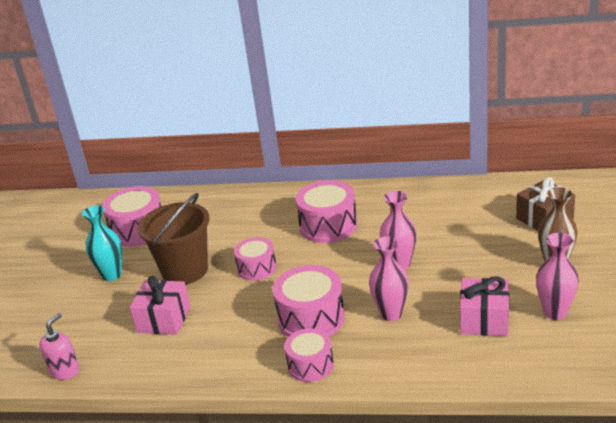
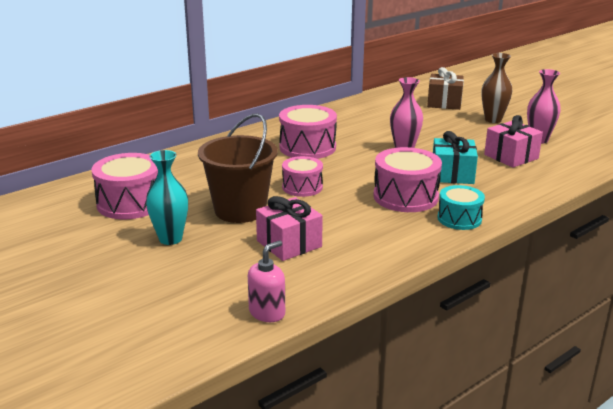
camera: 50 degrees left, 5 degrees down
pink soap dispenser [39,313,79,380] -> pink soap dispenser turned 60 degrees clockwise [248,240,285,322]
pink drum [284,328,334,382] -> turquoise drum [438,185,485,230]
pink vase [369,236,409,321] -> turquoise gift [433,131,478,184]

